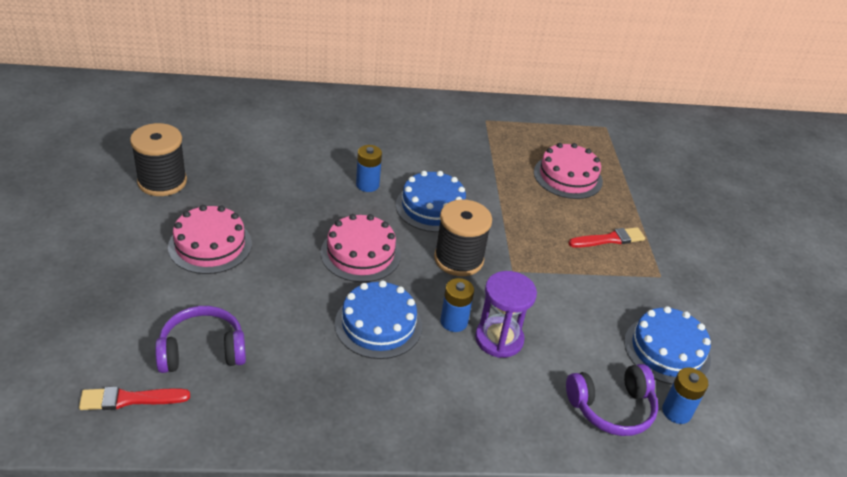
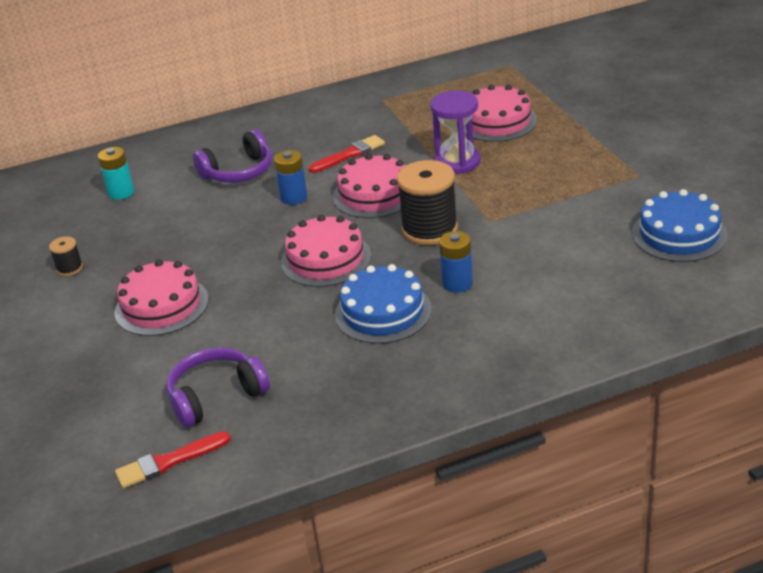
camera: 10 degrees left, 5 degrees down
black spool [130,123,187,196] -> black spool [49,236,83,276], size x0.47
blue cake [396,171,466,232] -> pink cake [333,154,405,218]
purple hourglass [475,271,537,358] -> purple hourglass moved to [430,91,481,174]
purple headphones [566,364,658,436] -> purple headphones moved to [193,129,272,183]
red brush [568,227,645,248] -> red brush moved to [308,135,385,173]
blue battery [662,368,709,424] -> none
none -> turquoise battery [98,147,134,200]

